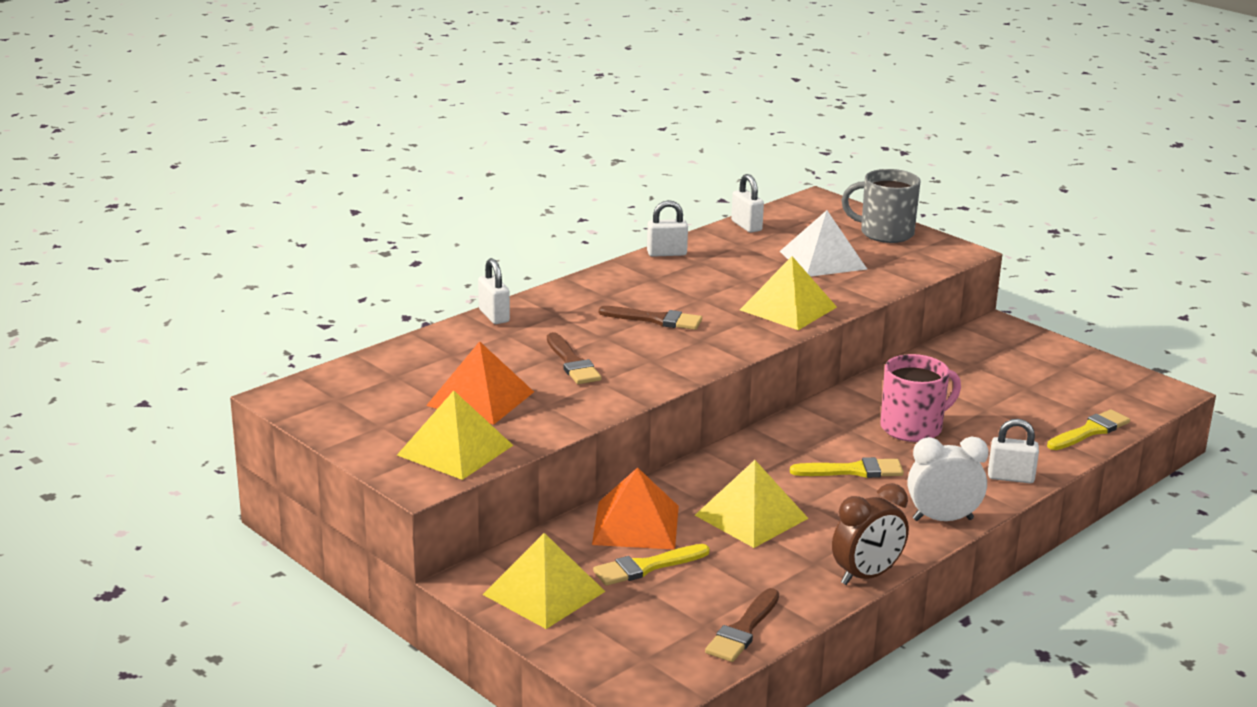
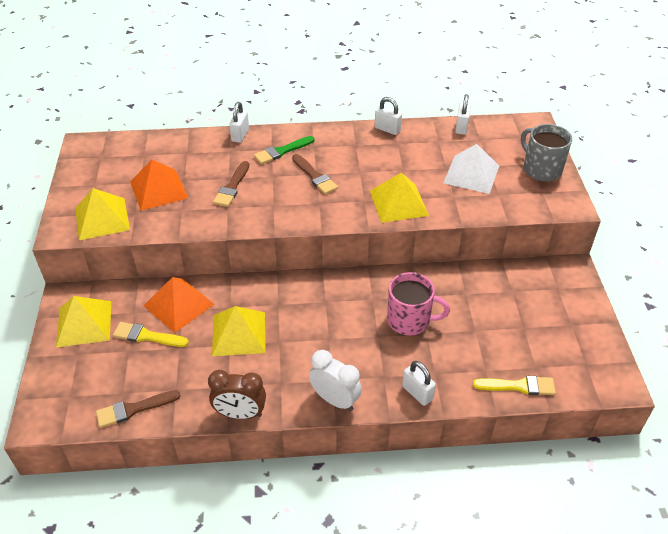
camera: 40 degrees right, 20 degrees up
yellow brush [790,457,904,478] -> none
none -> green brush [254,136,314,164]

